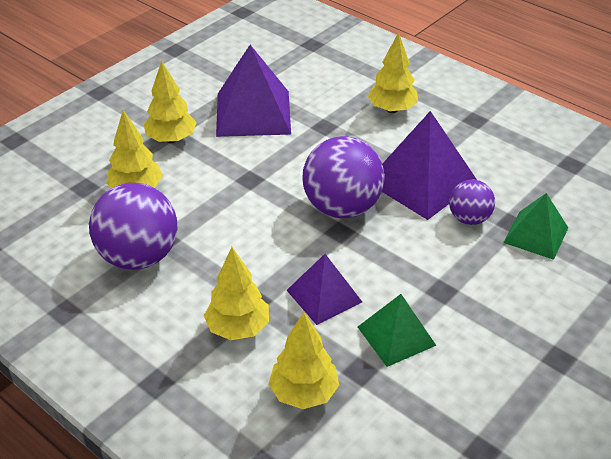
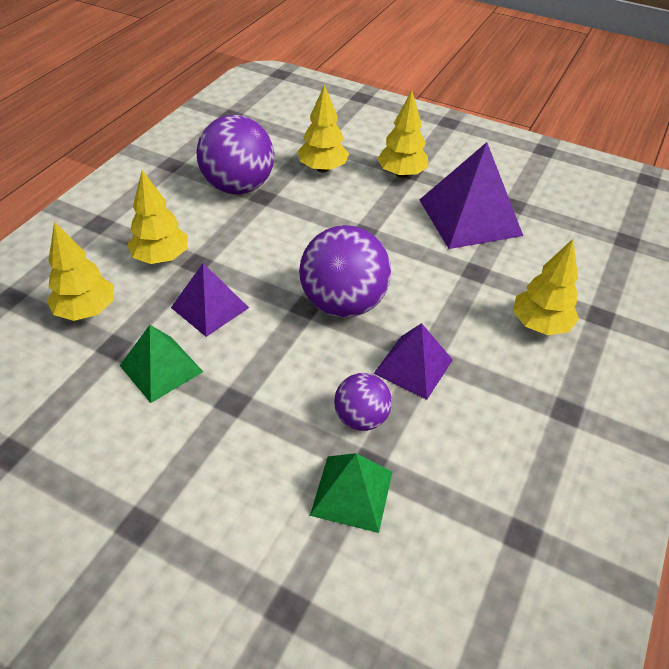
camera: 75 degrees right, 5 degrees up
purple pyramid [382,111,477,220] -> purple pyramid [374,323,453,400], size x0.61

